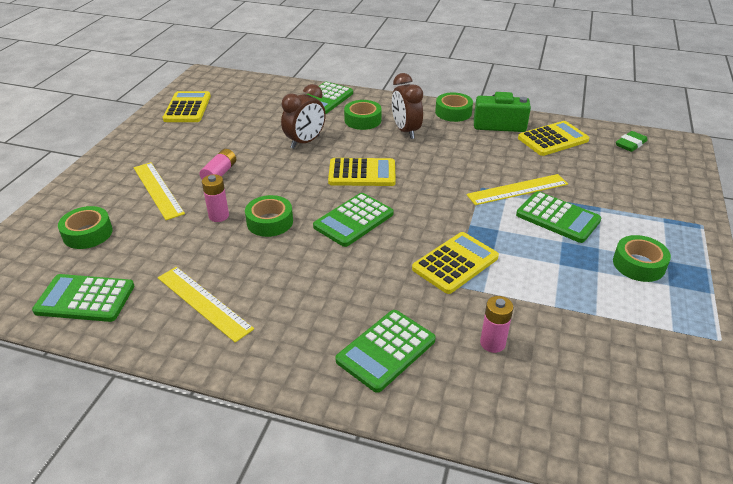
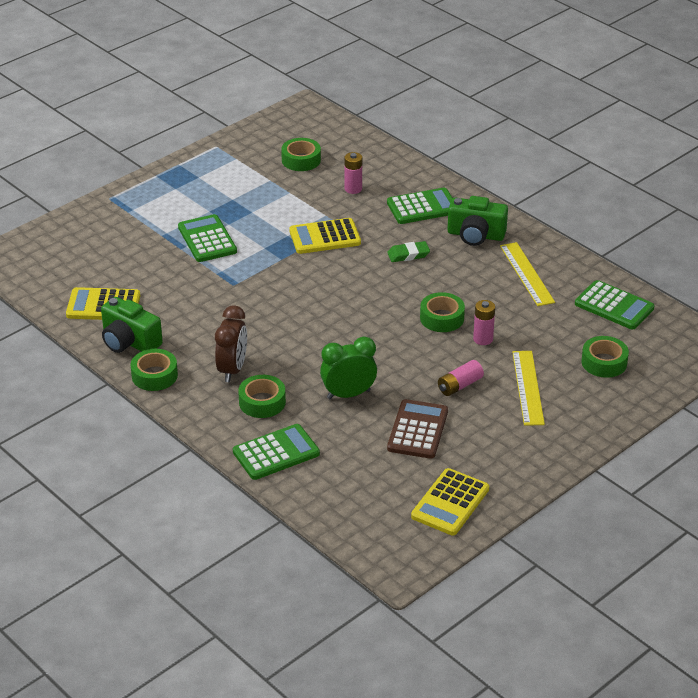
camera: 150 degrees left, 0 degrees up
brown clock [281,84,326,149] -> green clock [320,337,377,399]
green calculator [313,193,394,247] -> none
yellow calculator [328,158,396,186] -> none
yellow ruler [467,174,568,205] -> none
green tape [613,235,671,282] -> green tape moved to [281,138,321,171]
green eraser [616,131,648,152] -> green eraser moved to [387,241,430,262]
none -> brown calculator [387,399,448,459]
none -> green camera [447,196,508,246]

